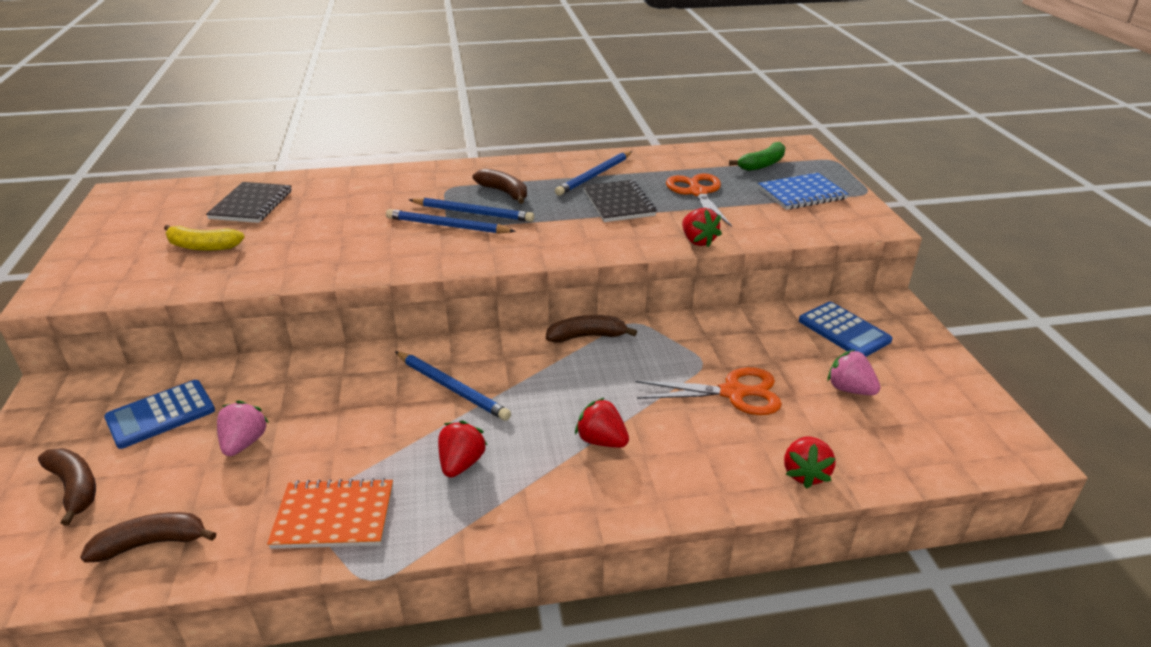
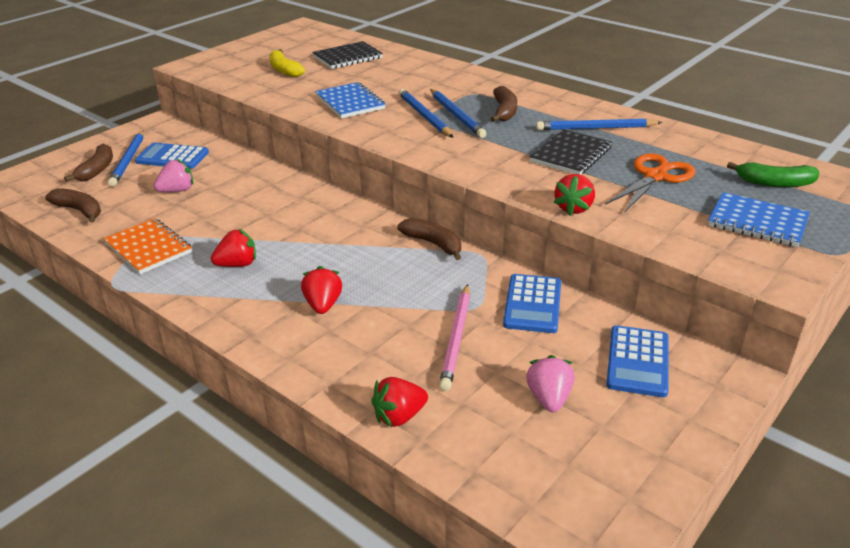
camera: 50 degrees right, 0 degrees up
blue pencil [395,351,511,421] -> blue pencil moved to [108,130,144,187]
orange scissors [636,367,782,415] -> pink pencil [439,284,470,391]
none -> blue notebook [315,82,386,118]
none -> blue calculator [503,274,561,333]

